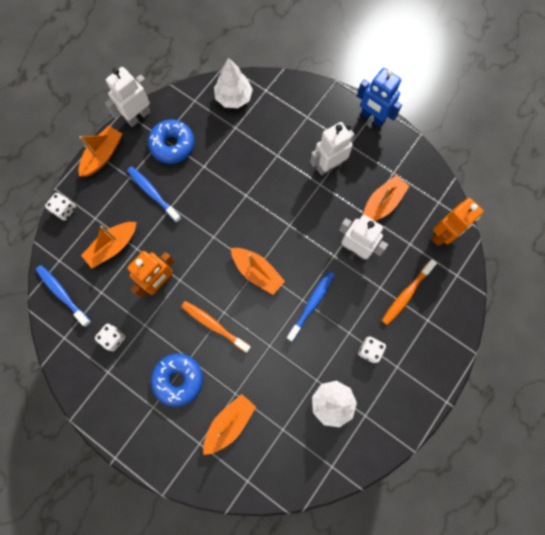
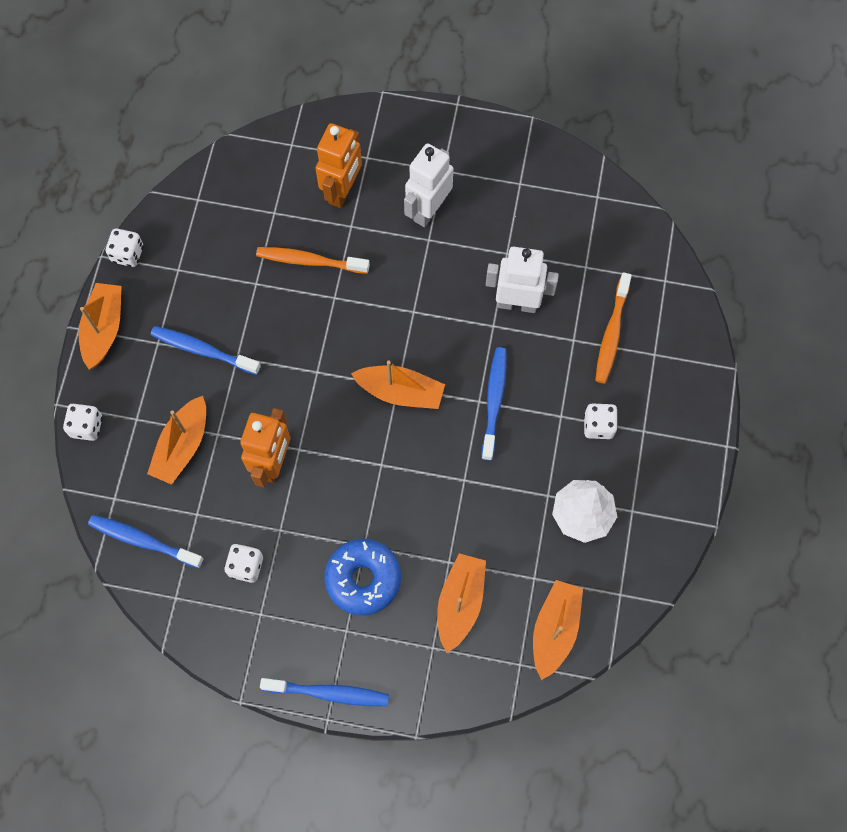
camera: 25 degrees left, 5 degrees down
white robot [105,67,150,127] -> white dice [106,228,143,267]
blue donut [148,120,195,164] -> none
orange toothbrush [181,301,251,353] -> orange toothbrush moved to [256,247,370,274]
white tree [214,57,253,108] -> none
blue robot [357,68,402,127] -> none
orange boat [363,175,409,221] -> orange boat moved to [533,580,583,680]
orange robot [431,198,484,246] -> orange robot moved to [315,123,362,208]
none -> blue toothbrush [260,678,389,706]

